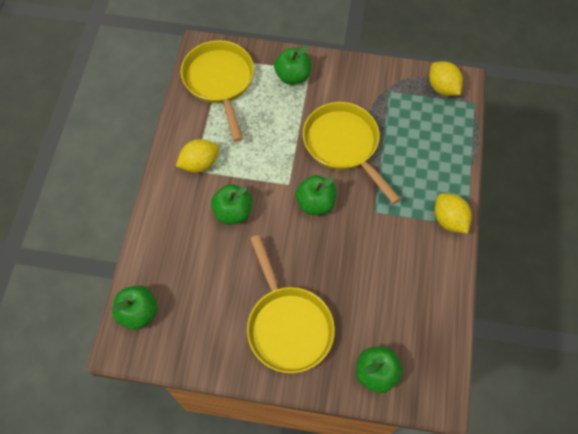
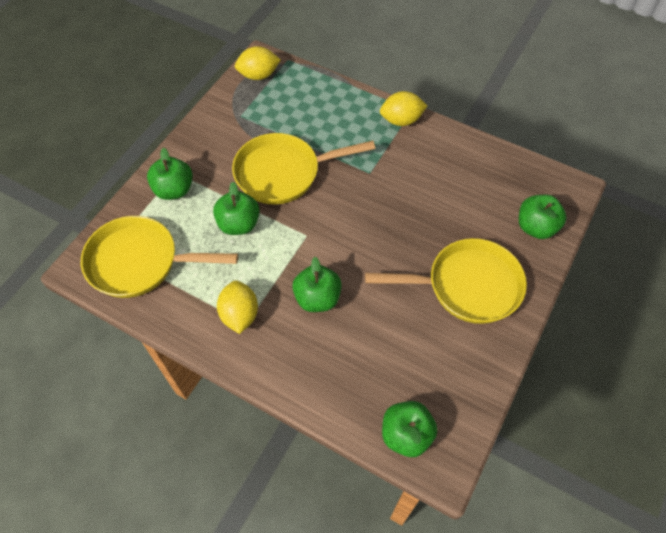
camera: 70 degrees left, 5 degrees down
green apple [296,175,337,215] -> green apple moved to [213,182,260,235]

